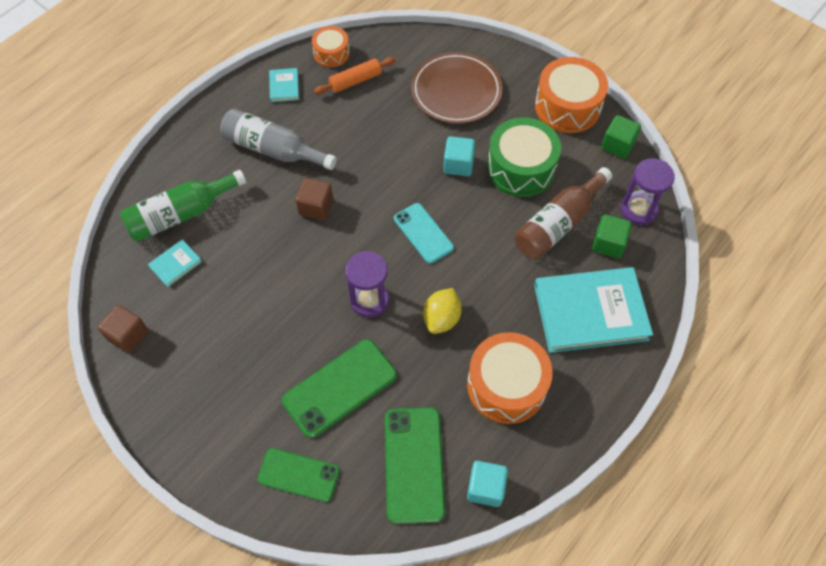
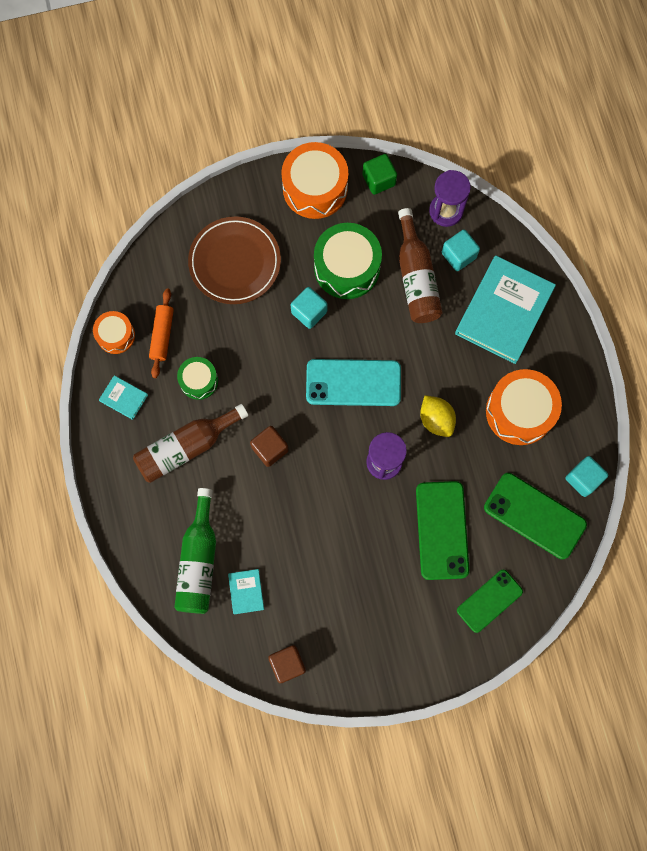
camera: 55 degrees left, 15 degrees up
grey bottle [220,108,337,170] -> brown bottle [133,404,248,483]
turquoise phone [394,203,454,264] -> turquoise phone [306,359,401,406], size x1.51
green cube [592,215,632,258] -> turquoise cube [442,230,480,271]
none -> green drum [177,357,218,400]

